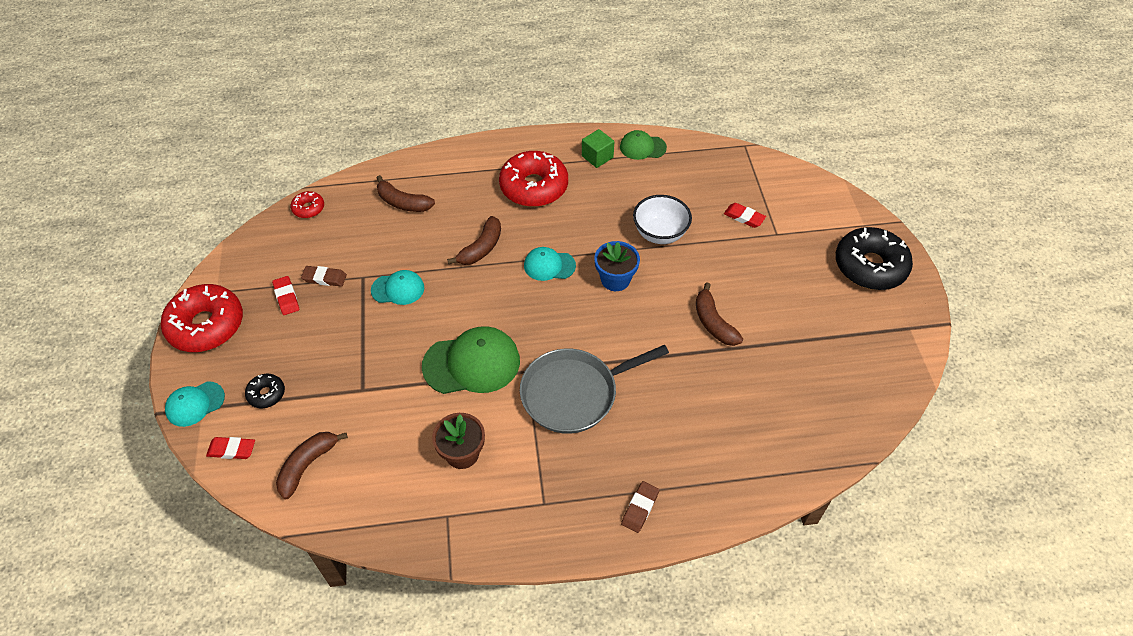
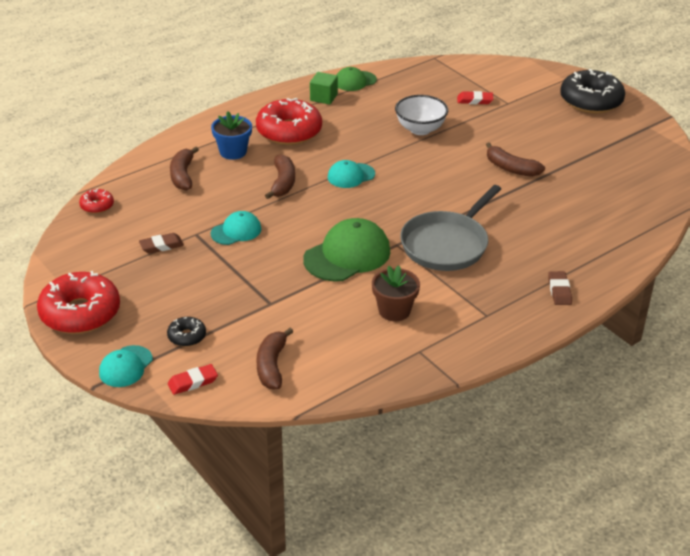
camera: 30 degrees left, 15 degrees down
red eraser [272,276,299,315] -> none
brown banana [377,175,435,212] -> brown banana turned 90 degrees clockwise [170,146,199,191]
blue flower pot [594,241,640,291] -> blue flower pot moved to [211,111,252,160]

